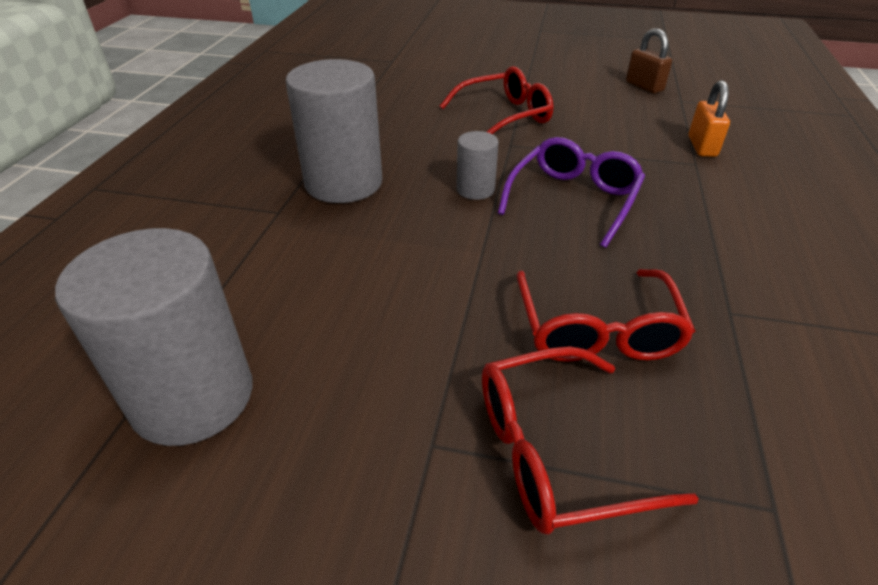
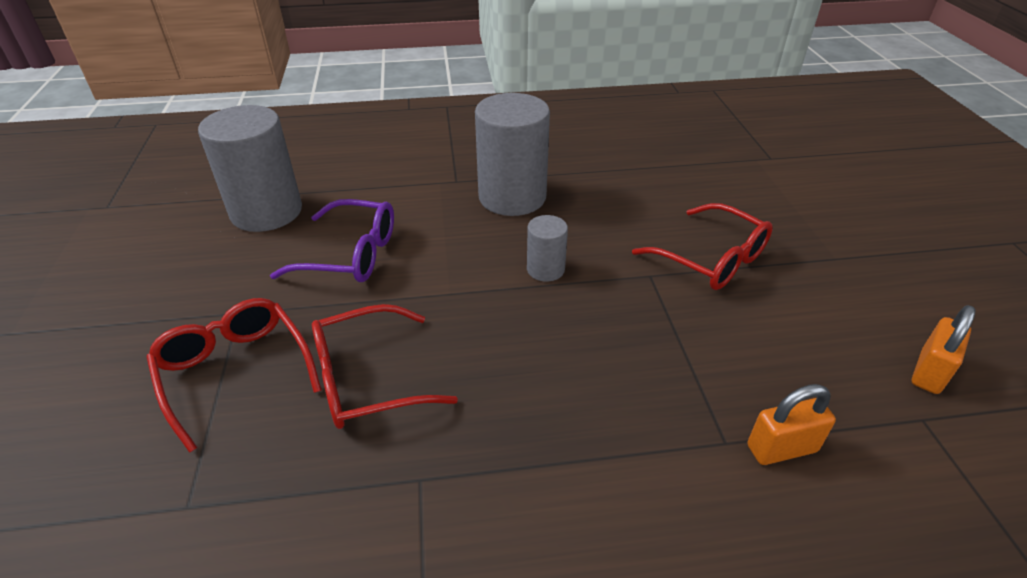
camera: 70 degrees right, 0 degrees up
purple glasses [498,137,645,248] -> purple glasses moved to [270,199,394,282]
brown padlock [626,28,672,93] -> orange padlock [912,305,976,394]

